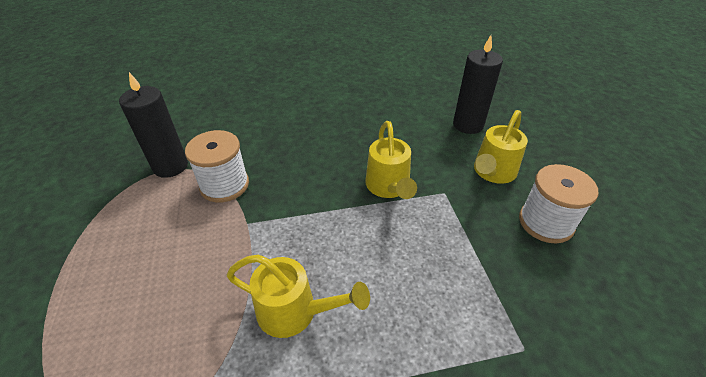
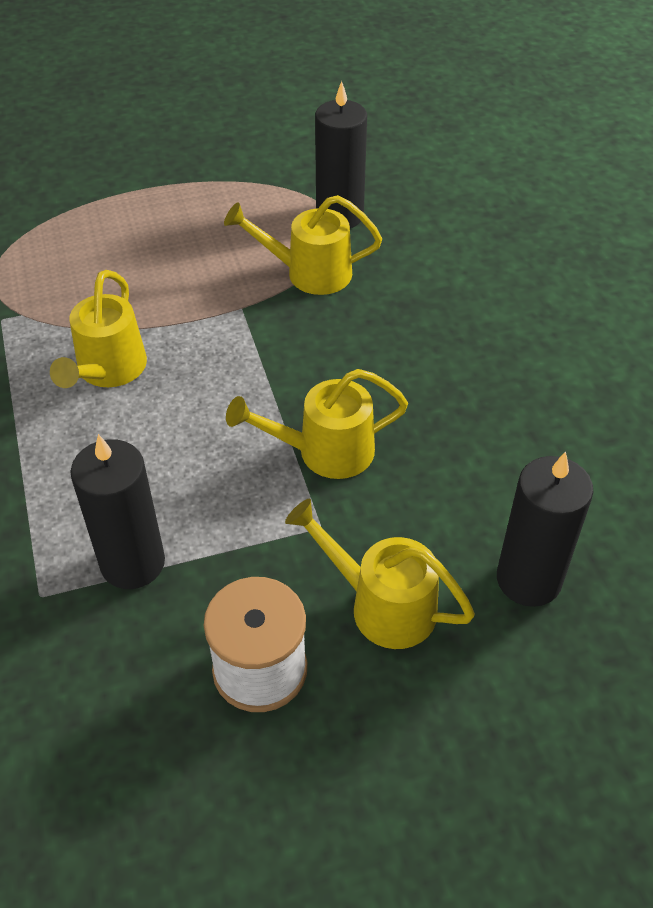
camera: 85 degrees right, 5 degrees up
white spool [185,130,249,202] -> yellow watering can [224,195,382,295]
none -> black candle [70,434,165,589]

